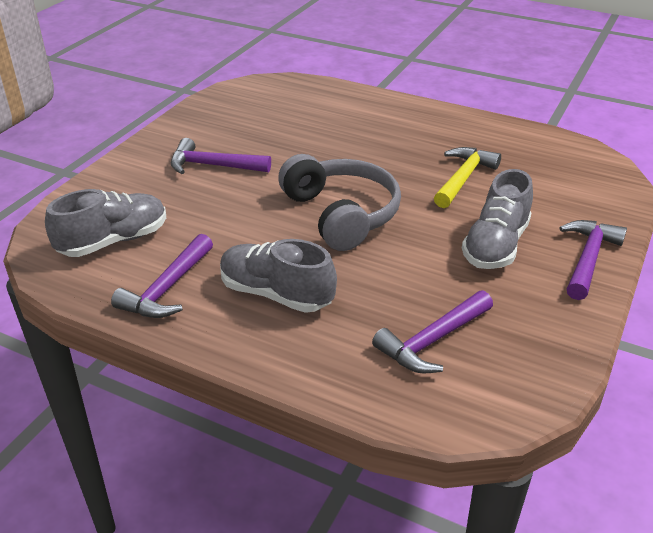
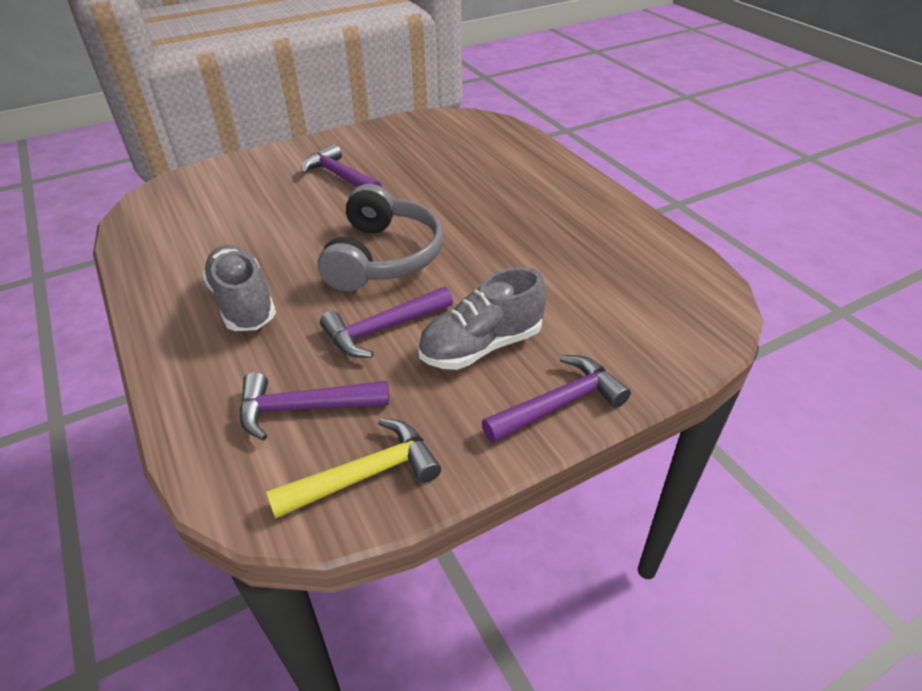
camera: 35 degrees right, 5 degrees up
grey shoe [45,189,166,257] -> none
purple hammer [111,234,213,318] -> purple hammer moved to [320,287,453,358]
yellow hammer [434,147,501,208] -> yellow hammer moved to [266,418,441,518]

